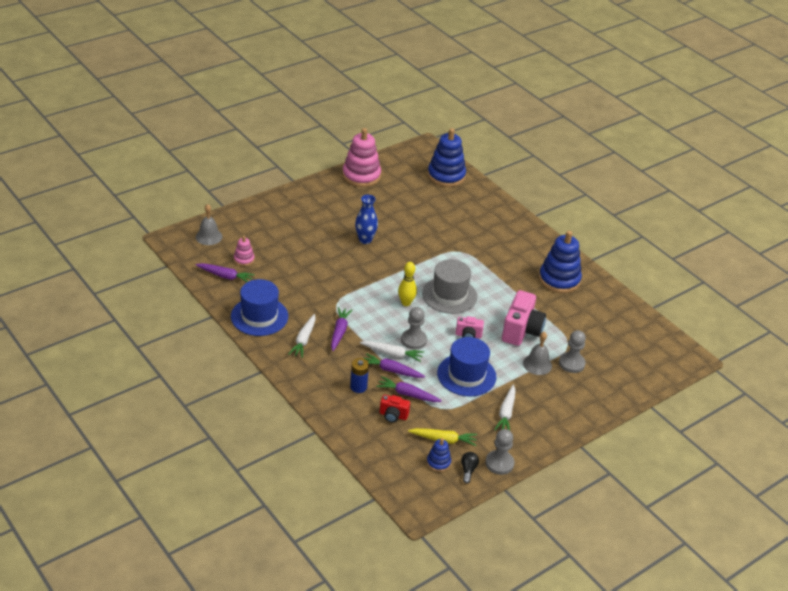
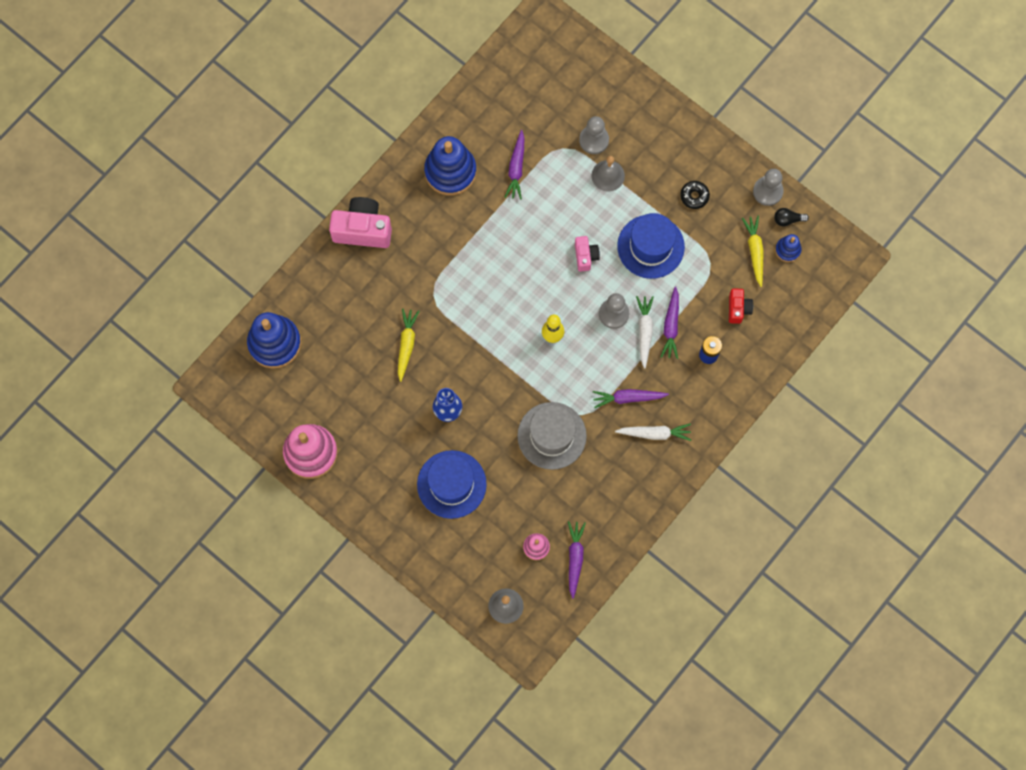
camera: 100 degrees left, 35 degrees up
blue hat [231,279,288,336] -> blue hat moved to [417,450,487,519]
purple carrot [376,376,442,402] -> purple carrot moved to [505,130,524,199]
grey hat [422,259,477,314] -> grey hat moved to [517,402,587,470]
white carrot [494,384,516,431] -> black donut [680,181,710,209]
pink camera [502,290,546,346] -> pink camera moved to [329,197,392,248]
none -> yellow carrot [398,309,419,382]

